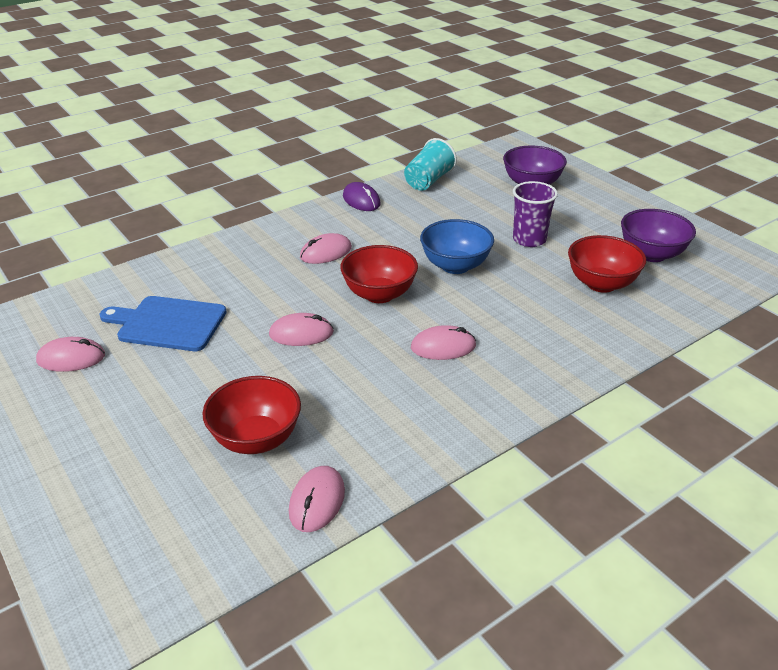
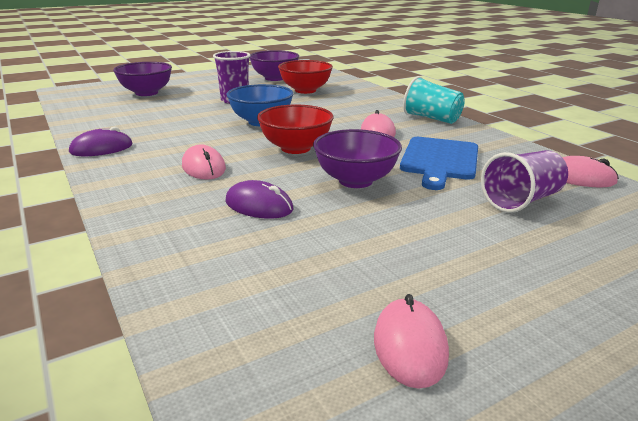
camera: 85 degrees left, 10 degrees down
blue cutting board [100,296,227,351] -> blue cutting board moved to [400,137,478,190]
red bowl [202,376,301,454] -> purple cup [481,150,568,213]
pink mouse [269,313,334,346] -> purple bowl [313,129,402,188]
turquoise cup [404,138,457,191] -> turquoise cup moved to [403,76,465,124]
none -> purple mouse [225,180,293,219]

